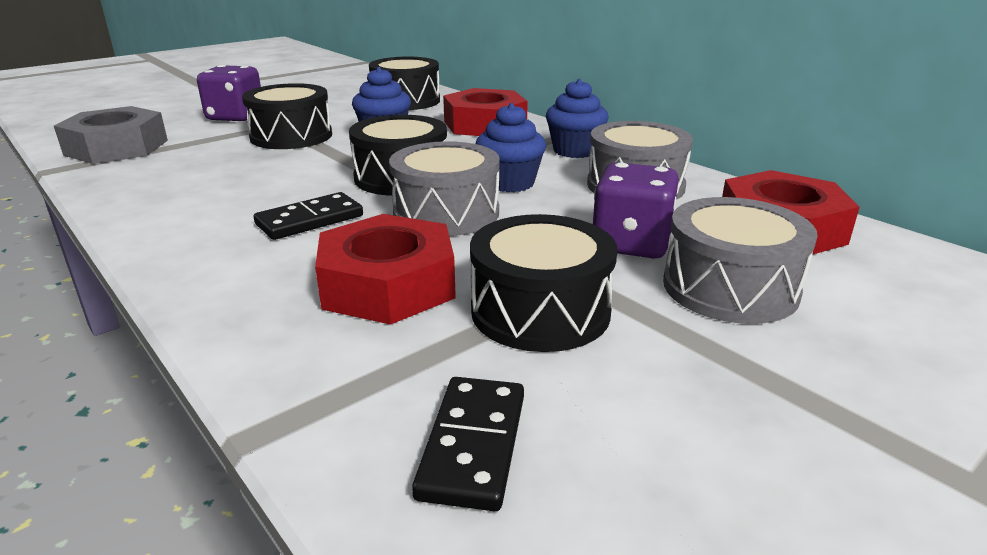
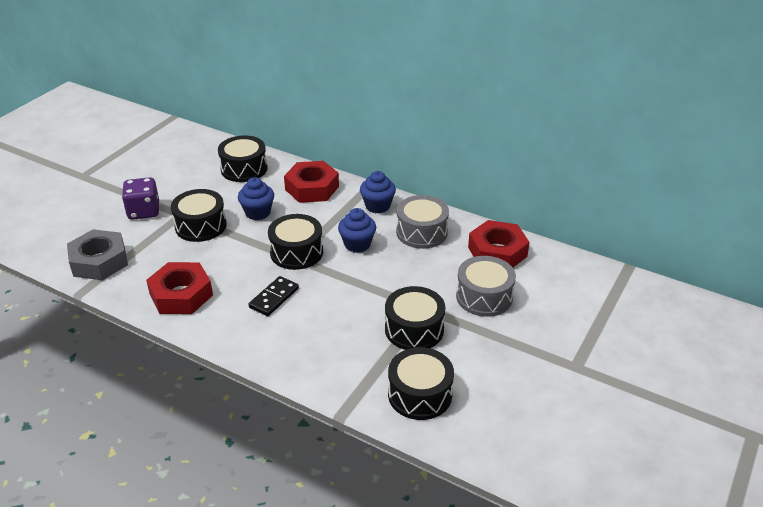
camera: 20 degrees left, 10 degrees up
red nut [315,214,456,325] -> red nut moved to [146,262,213,314]
grey drum [389,141,500,236] -> none
black domino [412,377,524,511] -> black drum [388,347,454,420]
purple dice [593,162,679,258] -> none

